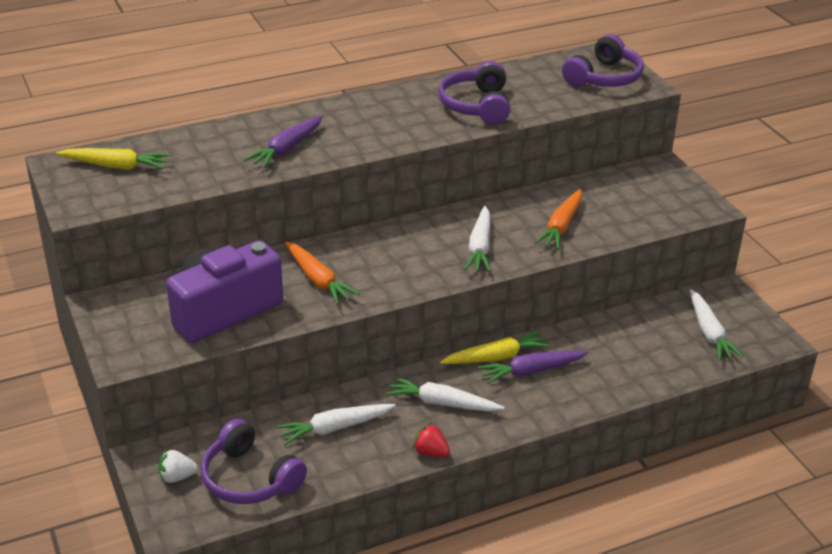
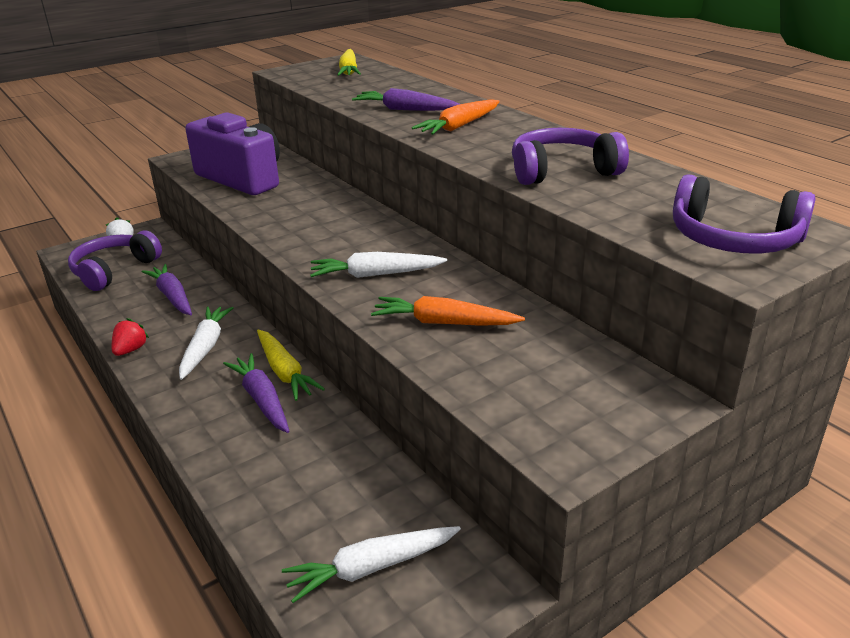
camera: 80 degrees right, 5 degrees down
white carrot [276,404,396,445] -> purple carrot [142,264,192,315]
orange carrot [285,242,360,304] -> orange carrot moved to [412,99,500,135]

